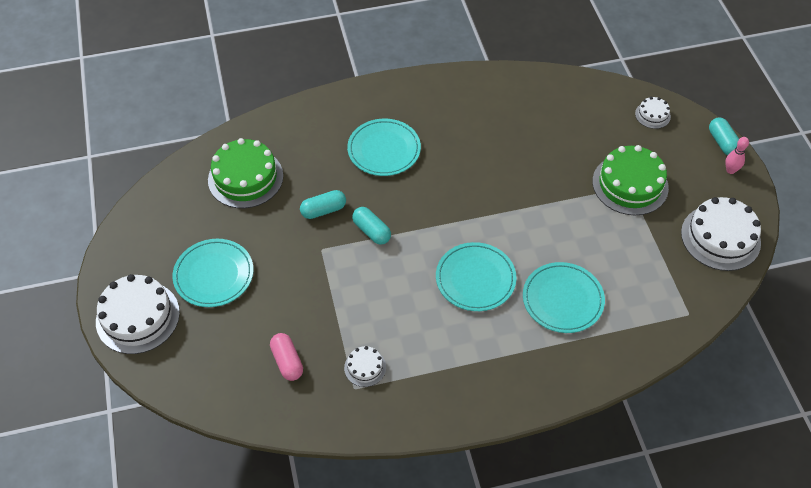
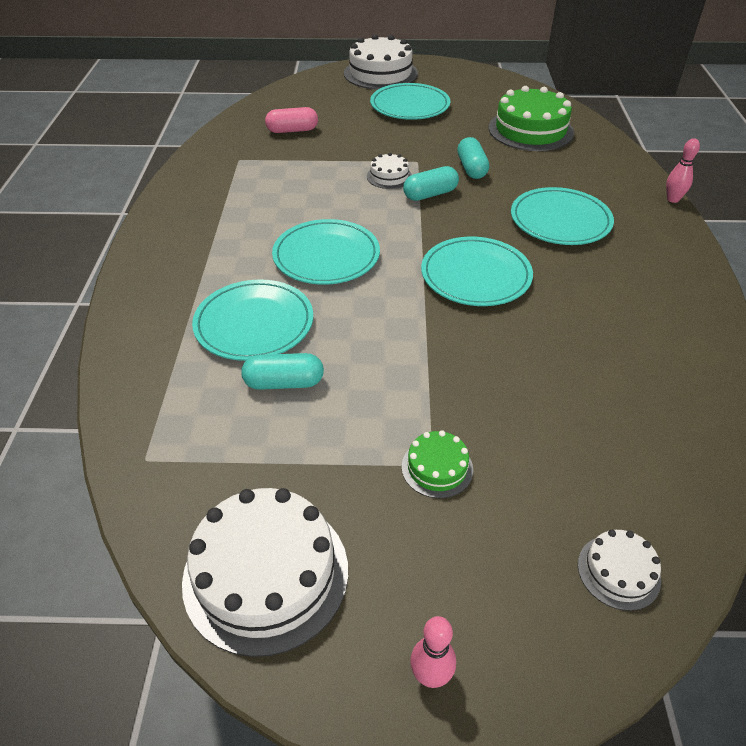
camera: 105 degrees right, 10 degrees down
white cake [344,346,386,387] -> white cake moved to [367,153,412,189]
green cake [592,145,669,215] -> green cake [402,430,473,498], size x0.49
turquoise capsule [709,118,739,155] -> turquoise capsule moved to [241,353,324,390]
none -> turquoise plate [421,237,533,306]
none -> pink bowling pin [666,138,700,203]

